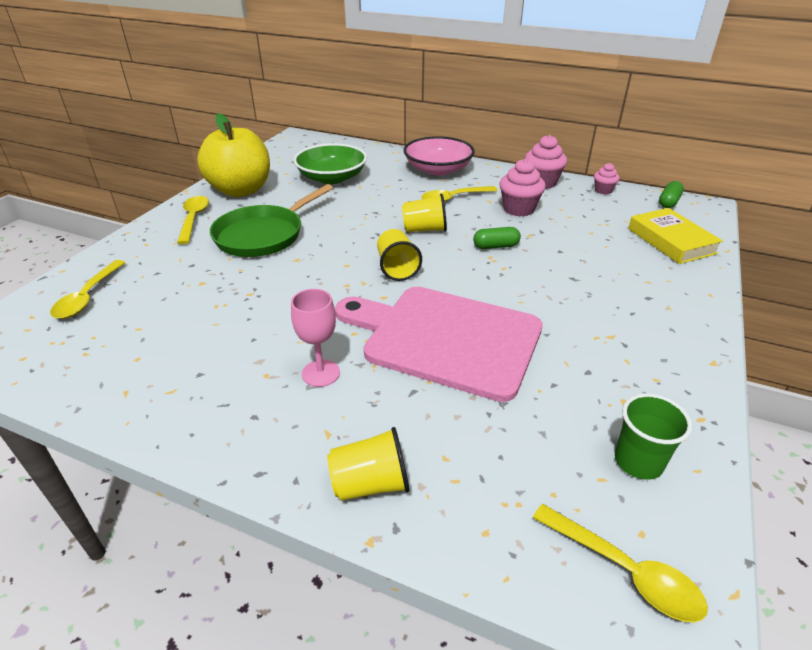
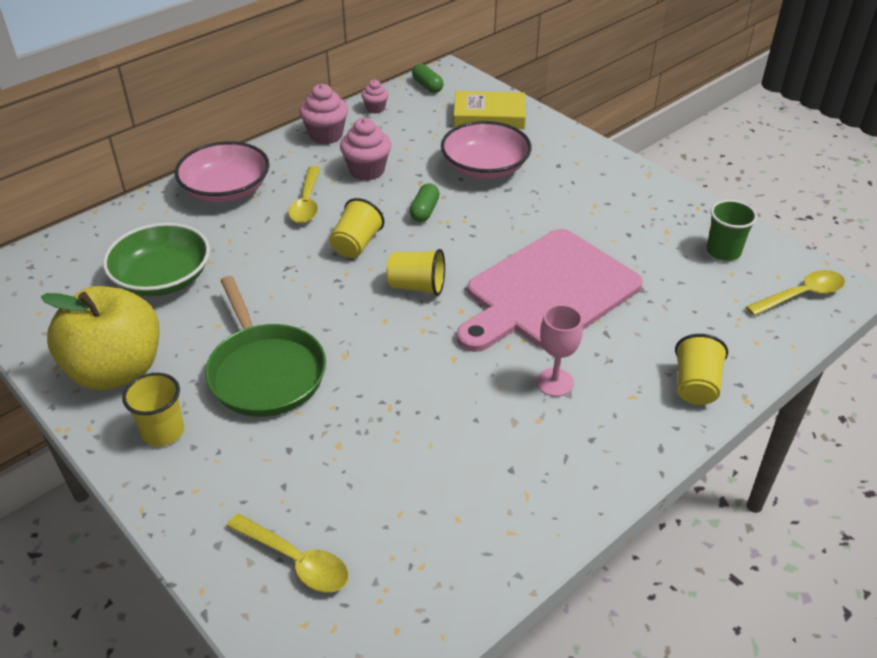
camera: 65 degrees left, 5 degrees up
yellow spoon [177,196,209,244] -> yellow cup [122,373,184,447]
none -> pink bowl [441,121,532,179]

